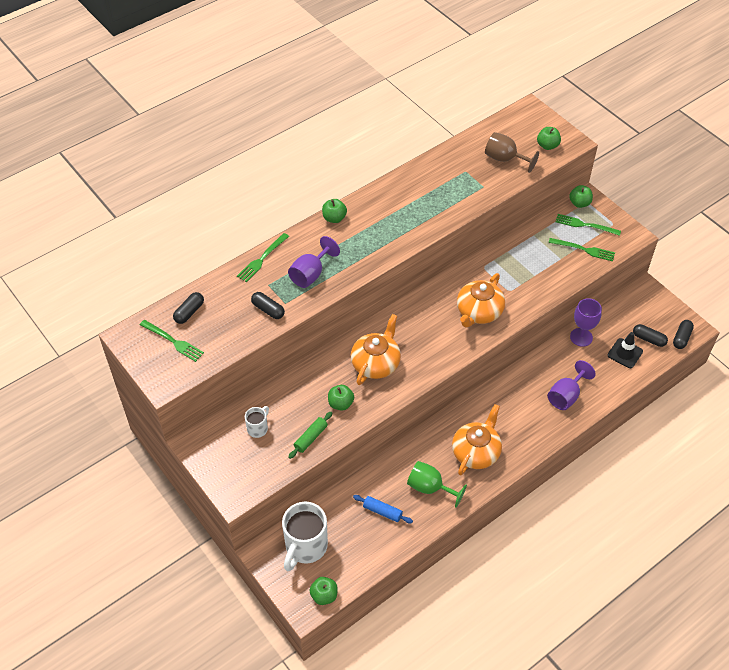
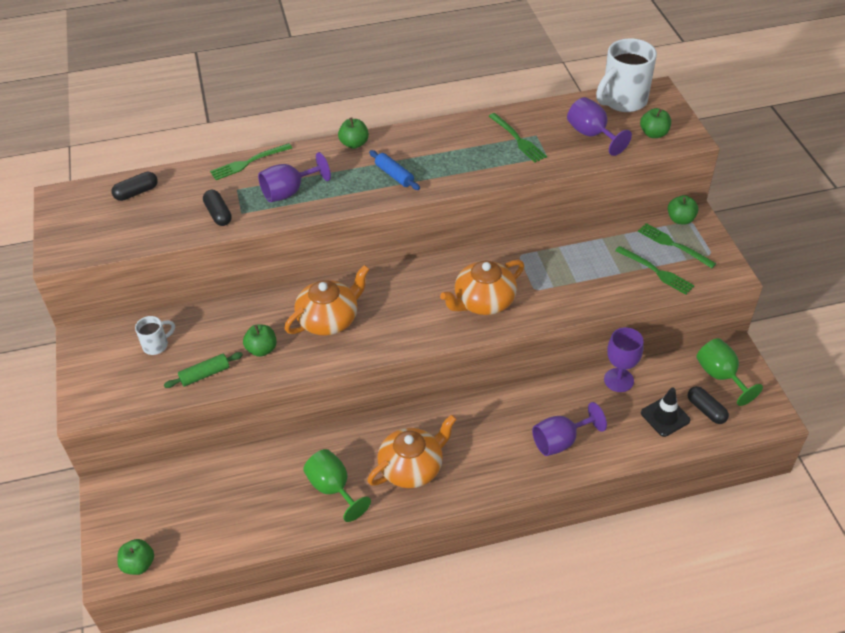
camera: 25 degrees right, 5 degrees down
green fork [140,320,204,362] -> green fork moved to [489,113,547,163]
white mug [282,502,328,571] -> white mug moved to [596,38,657,112]
blue rolling pin [353,495,413,523] -> blue rolling pin moved to [369,150,420,190]
brown goblet [485,132,539,173] -> purple goblet [567,97,632,156]
black capsule [673,320,694,349] -> none
none -> green goblet [696,338,763,406]

